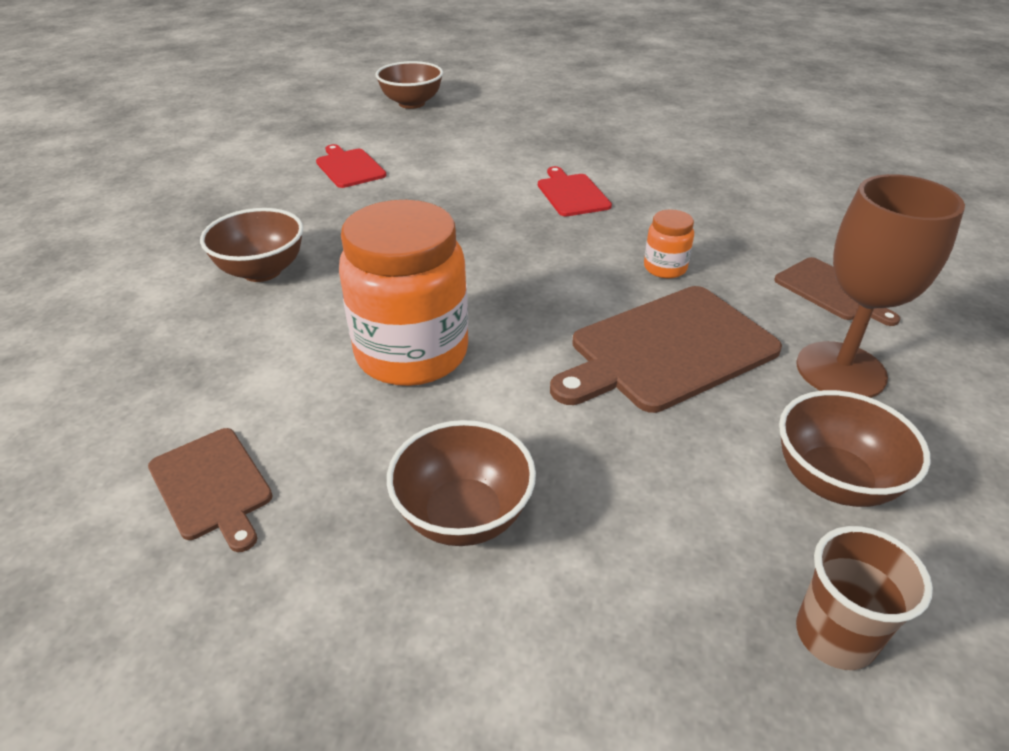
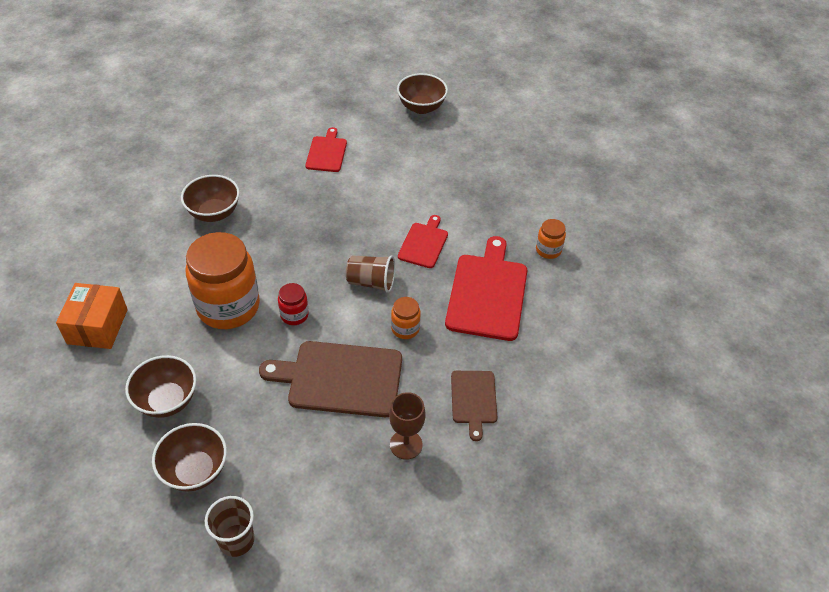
camera: 35 degrees right, 10 degrees up
brown cutting board [148,428,273,552] -> orange box [56,283,128,349]
brown bowl [779,390,930,507] -> brown bowl moved to [152,423,227,491]
brown goblet [796,174,965,398] -> brown goblet [389,392,425,460], size x0.63
none -> red jar [278,283,309,325]
none -> brown cup [346,255,395,293]
none -> red cutting board [445,236,527,341]
none -> orange jar [536,219,566,259]

